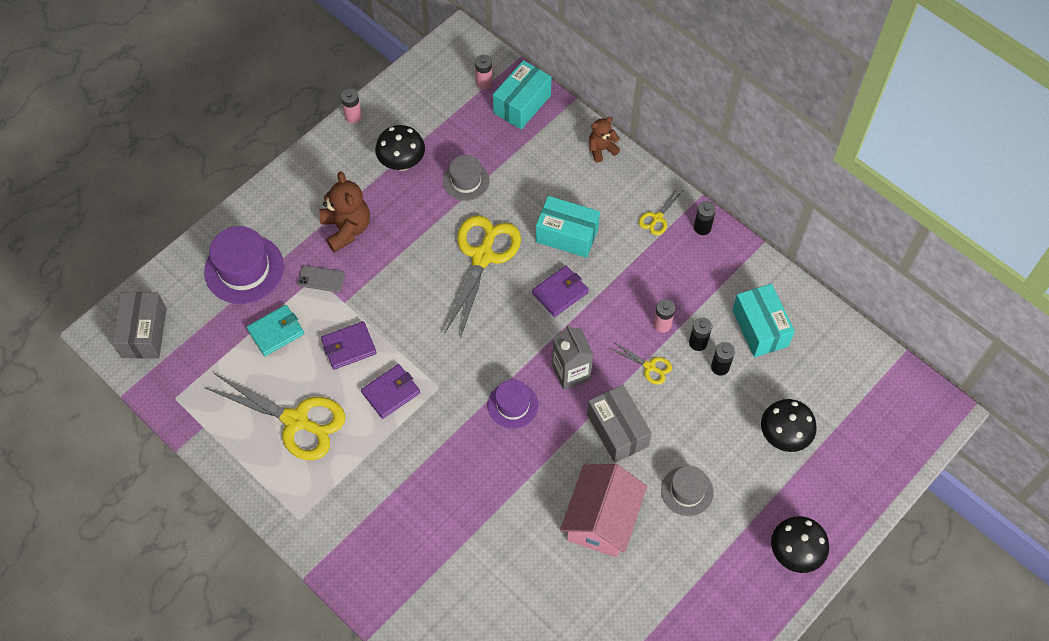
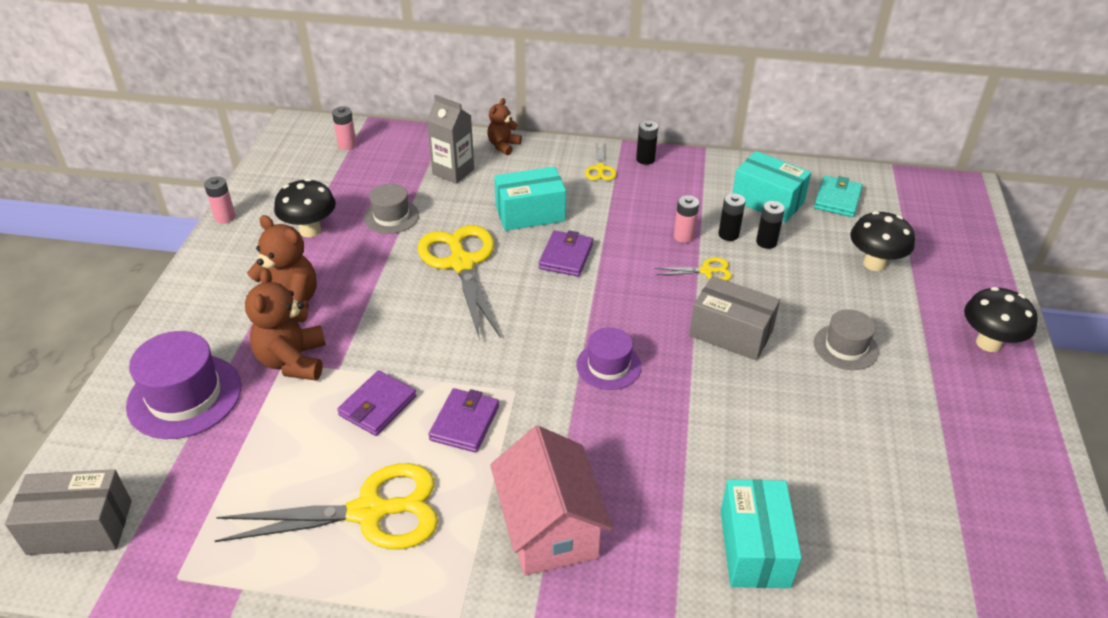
camera: 35 degrees left, 20 degrees down
grey box [112,292,167,359] -> grey box turned 60 degrees counterclockwise [5,469,132,555]
turquoise wallet [246,305,304,356] -> turquoise wallet moved to [814,176,863,217]
grey phone [298,265,345,292] -> brown teddy bear [245,268,326,381]
turquoise box [493,60,552,129] -> turquoise box moved to [720,479,802,588]
grey carton [552,325,593,390] -> grey carton moved to [427,95,474,184]
pink house [560,464,647,558] -> pink house moved to [490,426,613,575]

